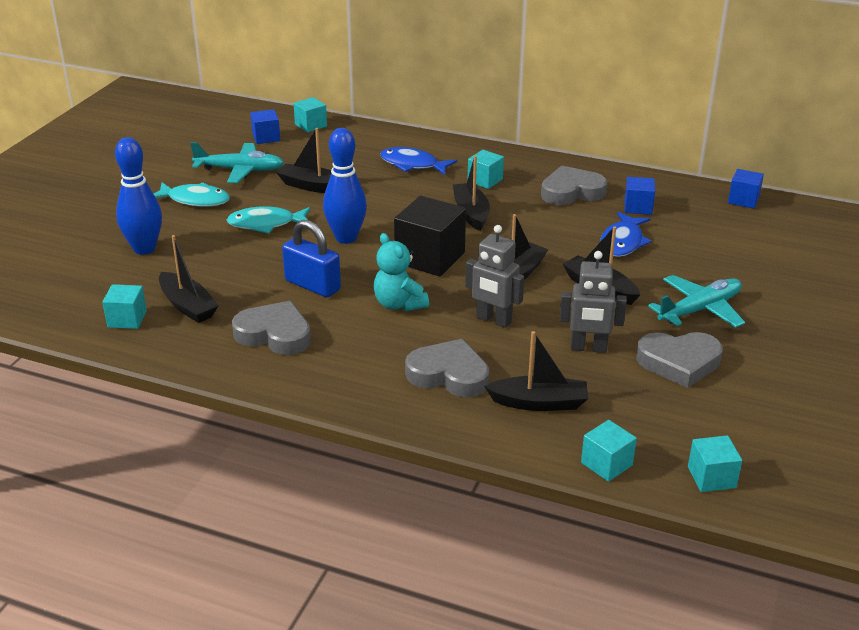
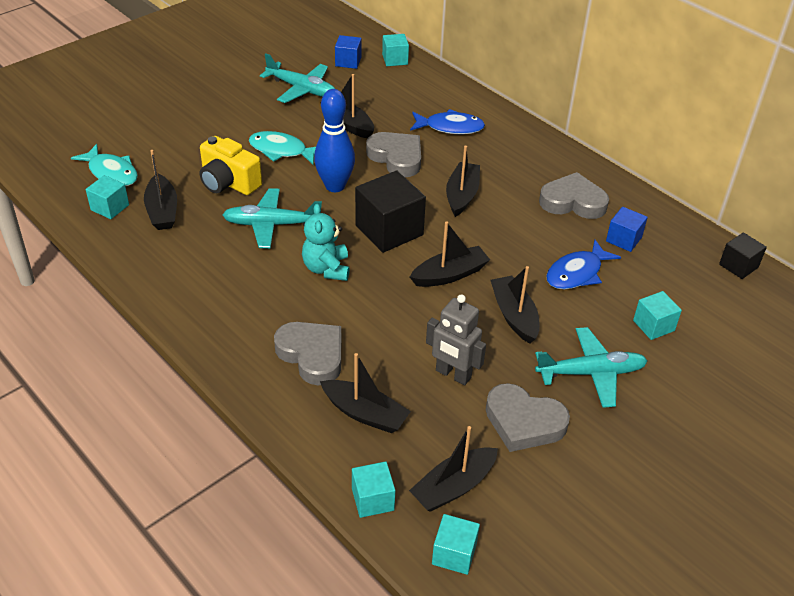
camera: 25 degrees right, 10 degrees up
blue bowling pin [115,137,162,255] -> none
turquoise fish [153,182,230,207] -> turquoise fish moved to [71,144,138,186]
grey heart [232,301,311,355] -> grey heart moved to [366,132,421,177]
blue padlock [282,220,341,297] -> turquoise plane [222,188,322,248]
blue fish [380,147,457,175] -> blue fish turned 135 degrees clockwise [410,109,485,134]
grey robot [465,225,524,328] -> none
turquoise cube [468,150,504,189] -> turquoise cube moved to [633,291,682,340]
blue cube [728,169,764,208] -> black cube [719,232,767,279]
none -> yellow camera [200,136,262,195]
none -> black boat [409,426,498,512]

